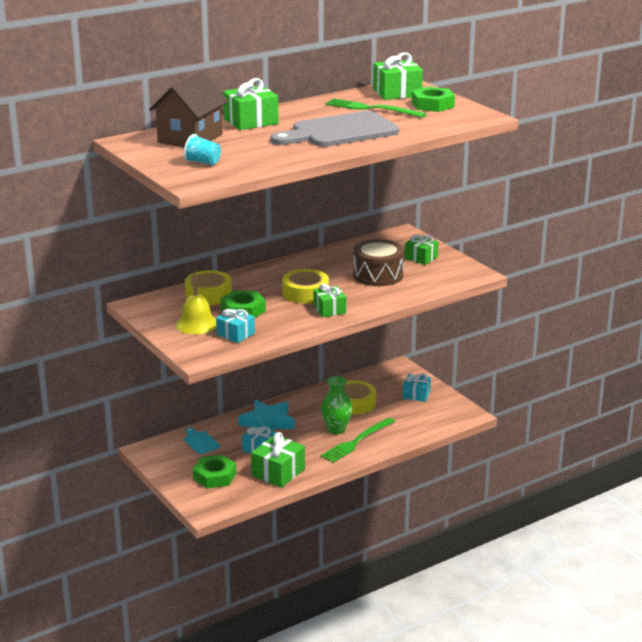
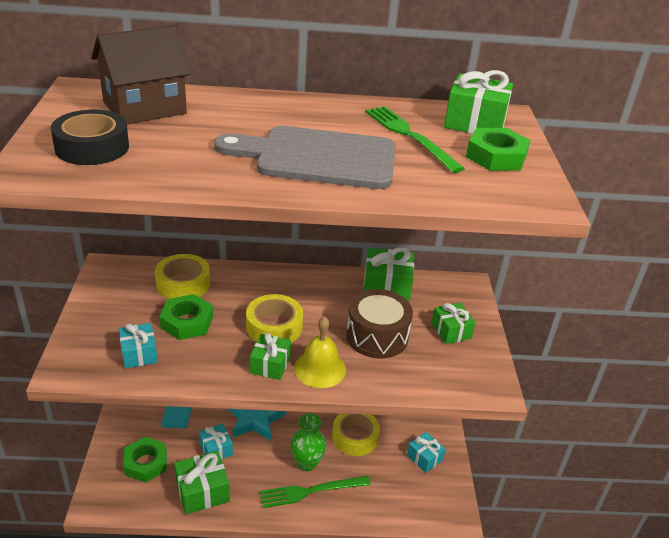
camera: 30 degrees right, 10 degrees up
yellow bell [176,273,217,334] -> yellow bell moved to [294,316,346,388]
turquoise cup [184,134,221,165] -> black tape [51,110,129,165]
green gift [223,78,278,130] -> green gift moved to [364,247,414,302]

